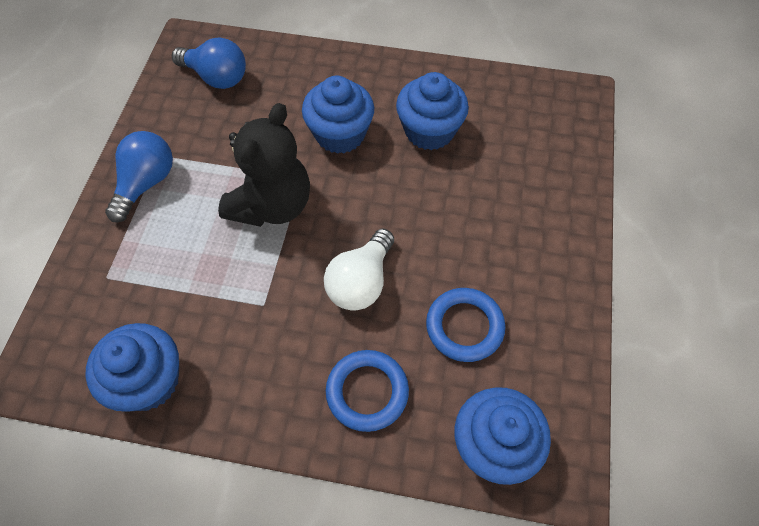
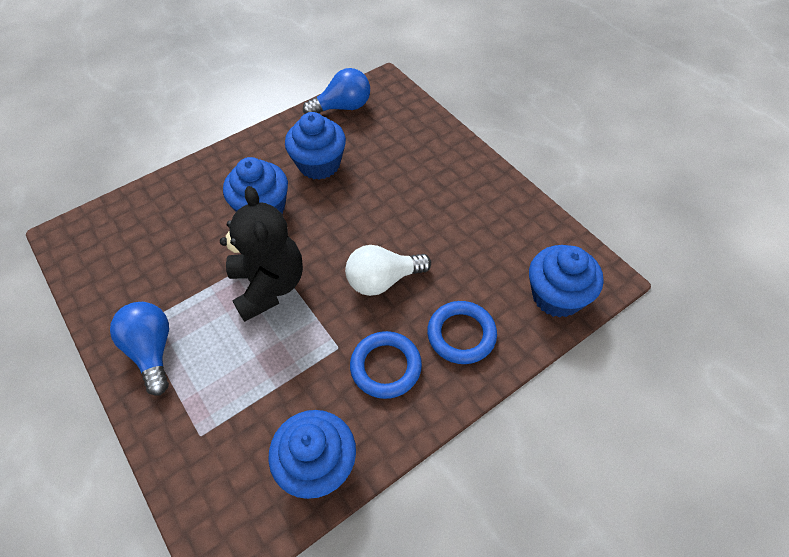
camera: 45 degrees left, 5 degrees down
blue light bulb [172,37,246,89] -> blue light bulb moved to [303,68,370,114]
white light bulb [324,229,394,311] -> white light bulb turned 90 degrees clockwise [345,245,431,296]
blue ring [426,288,505,362] -> blue ring moved to [350,331,422,399]

